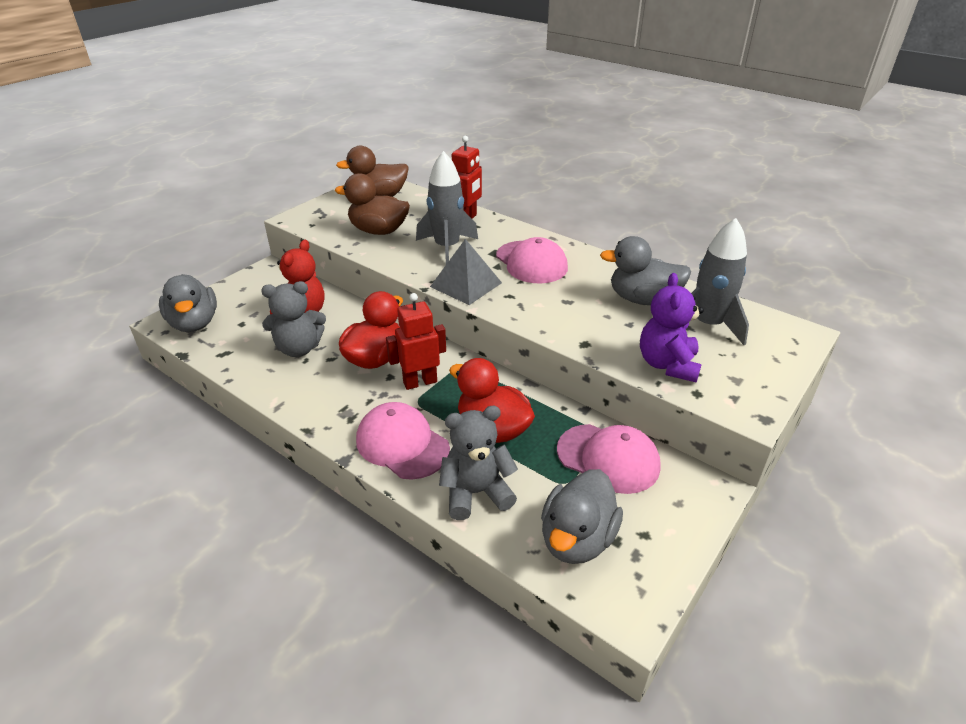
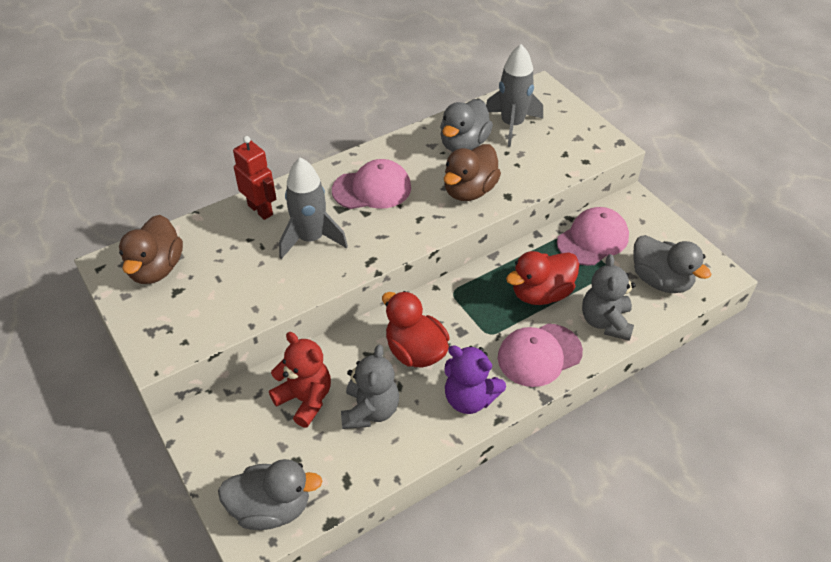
camera: 70 degrees left, 10 degrees up
brown duck [335,173,410,235] -> brown duck moved to [444,144,501,201]
red robot [386,293,446,390] -> none
grey pyramid [430,239,502,305] -> none
purple teddy bear [640,273,704,383] -> purple teddy bear moved to [444,345,506,414]

